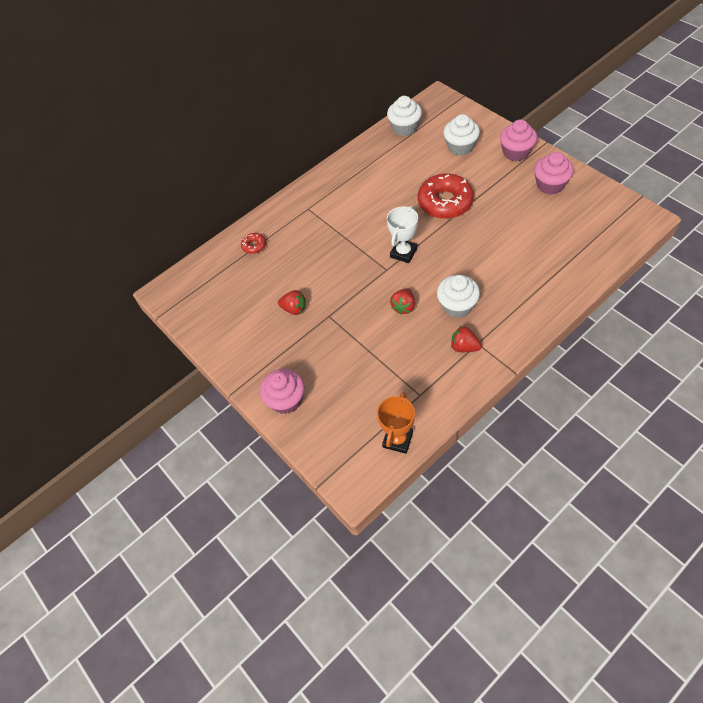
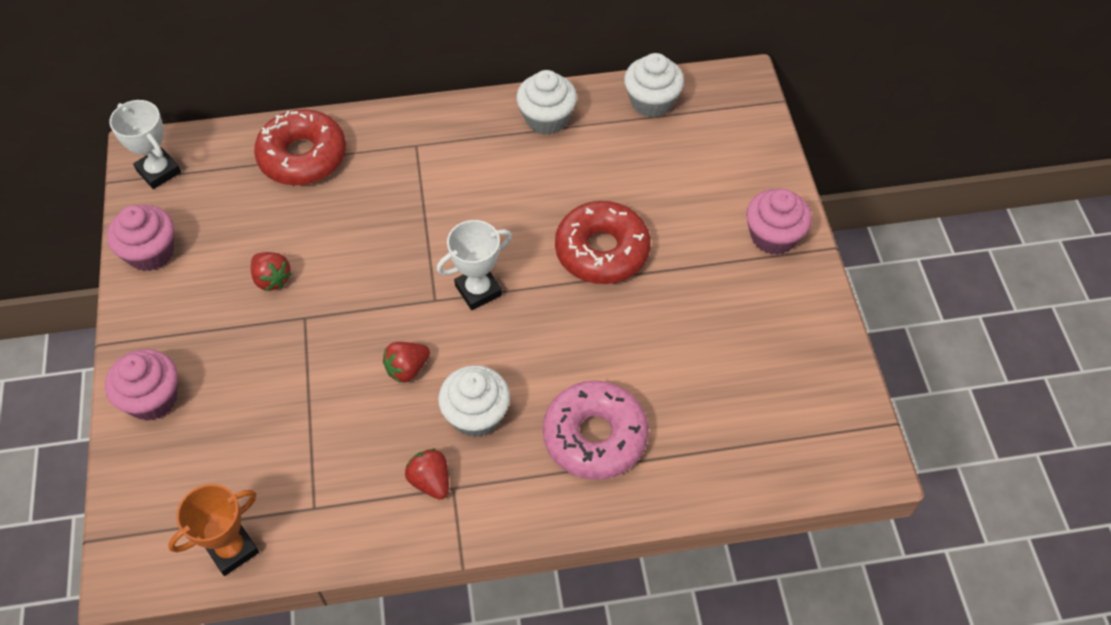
camera: 25 degrees right, 0 degrees up
red donut [241,233,266,254] -> red donut [254,109,346,186], size x2.21
white cupcake [443,114,480,156] -> white cupcake moved to [516,70,577,135]
pink cupcake [534,152,574,195] -> pink cupcake moved to [107,205,174,271]
none -> white trophy [109,100,181,189]
none -> pink donut [543,380,649,480]

